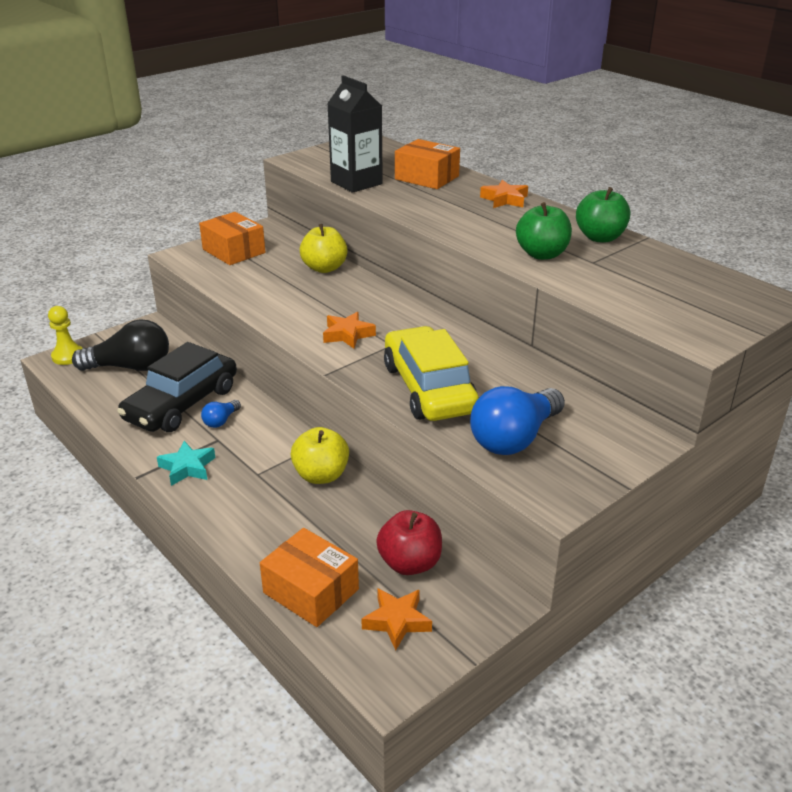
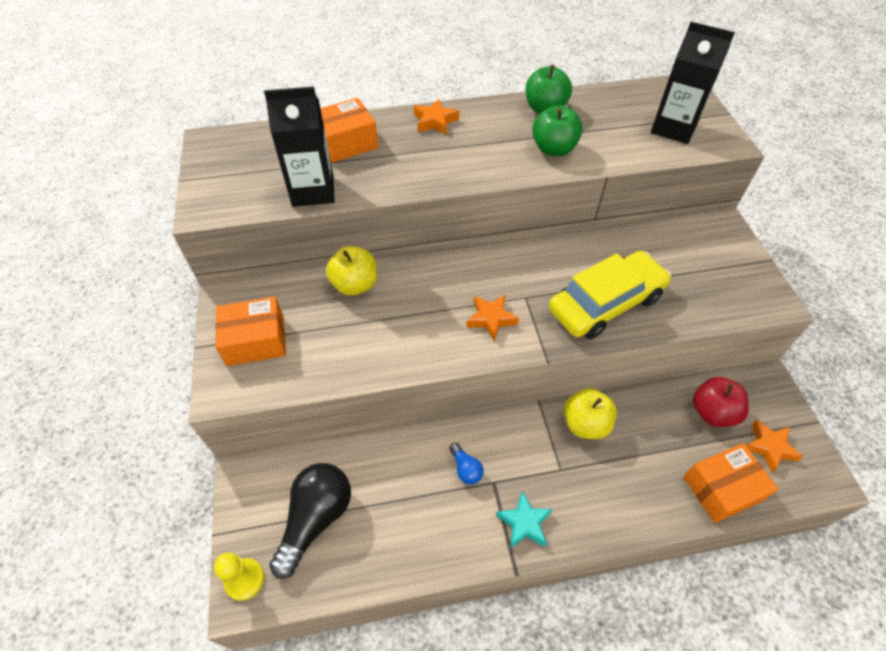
camera: 60 degrees left, 20 degrees up
black car [117,342,237,432] -> none
yellow car [384,326,479,421] -> yellow car turned 135 degrees clockwise [549,251,671,339]
blue light bulb [470,386,565,455] -> none
none -> black carton [651,22,735,144]

